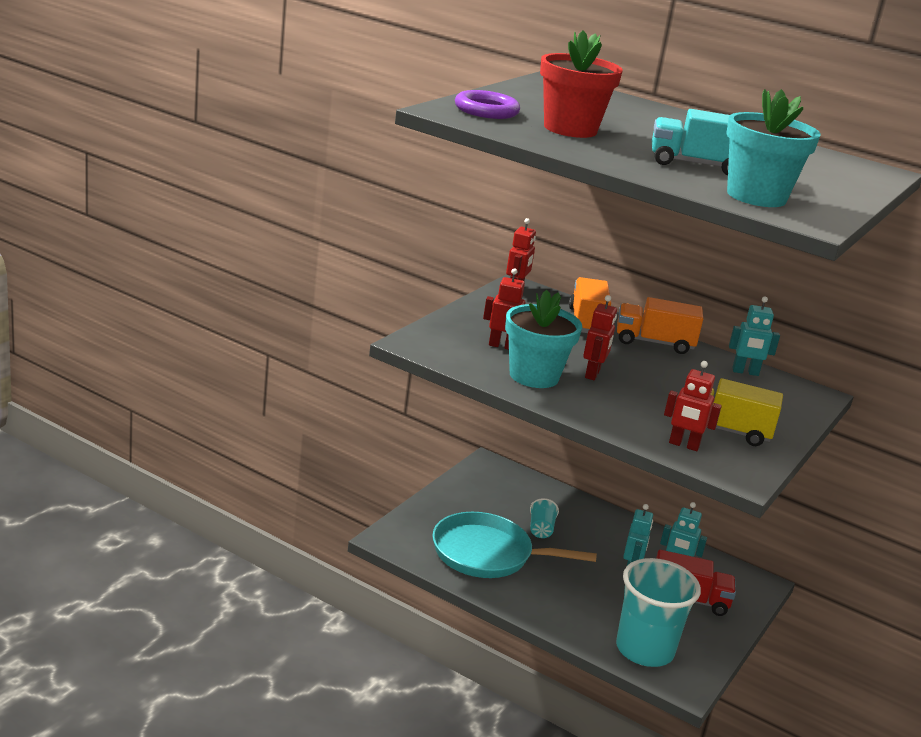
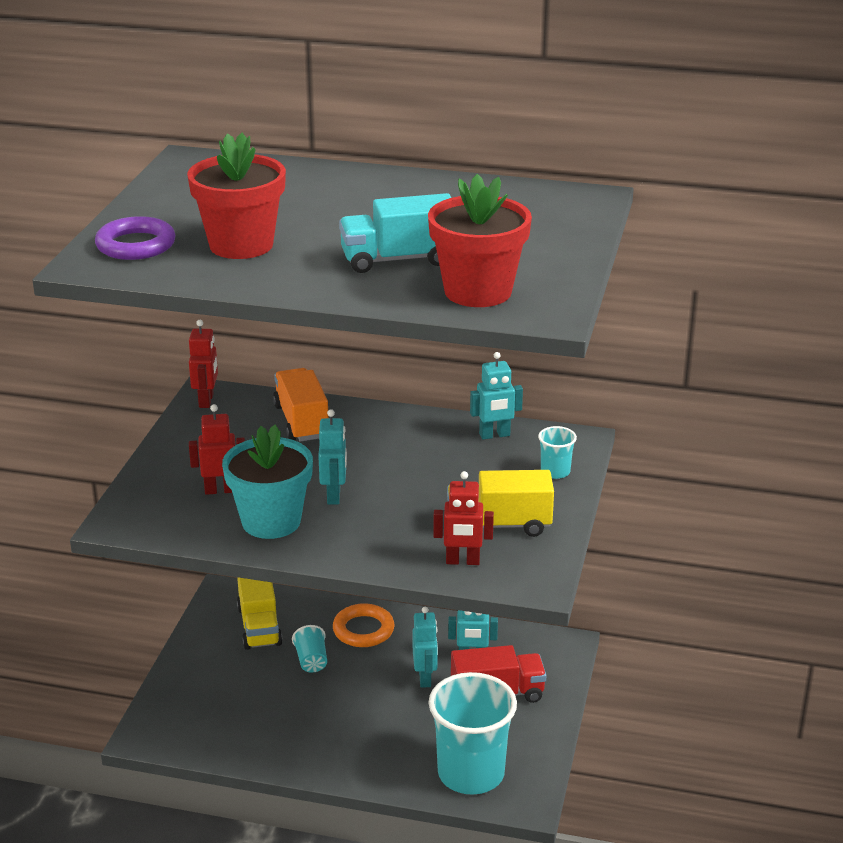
camera: 15 degrees left, 5 degrees up
turquoise pan [432,512,597,578] -> none
red robot [583,295,617,380] -> turquoise robot [318,409,347,505]
orange truck [617,297,703,354] -> none
turquoise flower pot [726,89,821,207] -> red flower pot [428,174,532,307]
none -> yellow truck [237,577,283,650]
none -> orange ring [333,603,394,647]
none -> turquoise cup [538,426,577,479]

